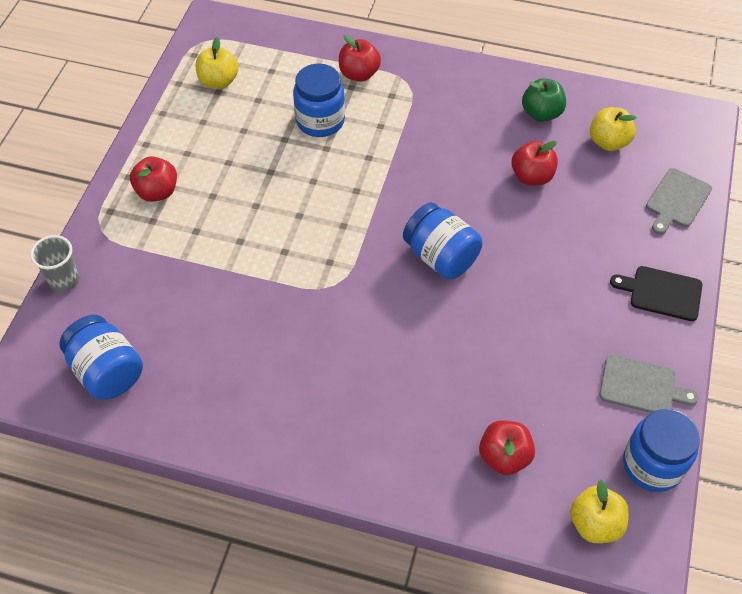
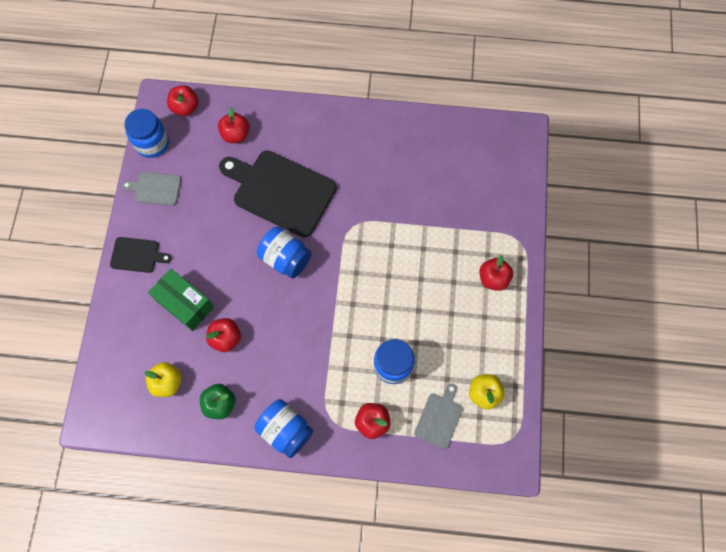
camera: 170 degrees right, 15 degrees up
grey cup [30,235,79,292] -> none
blue jar [60,315,143,400] -> blue jar moved to [254,399,313,458]
yellow apple [570,480,629,543] -> red apple [167,85,199,116]
grey cutting board [646,168,712,234] -> grey cutting board moved to [414,383,463,449]
none -> green box [148,268,214,331]
none -> black cutting board [219,150,337,237]

